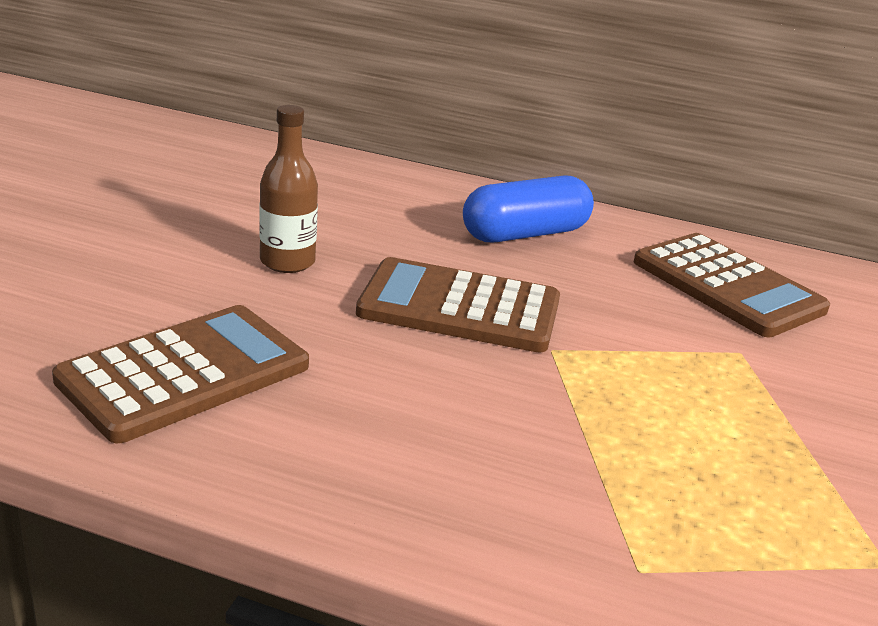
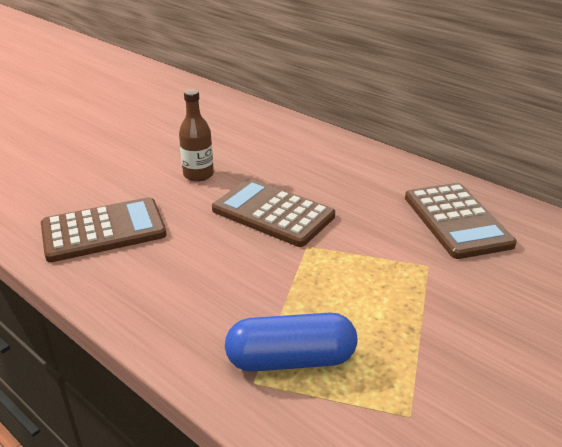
camera: 25 degrees right, 5 degrees up
blue capsule [463,175,594,242] -> blue capsule moved to [225,313,357,372]

